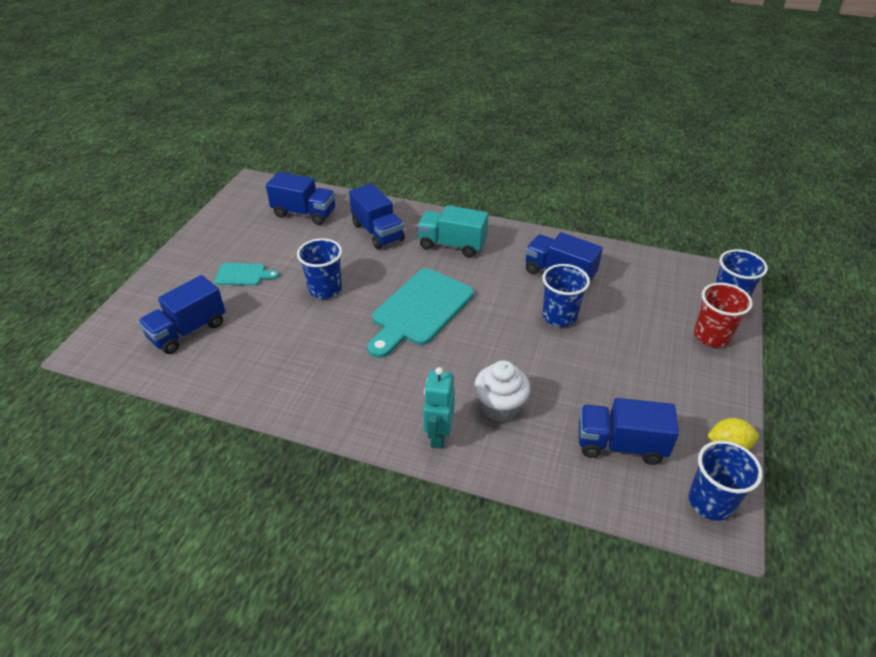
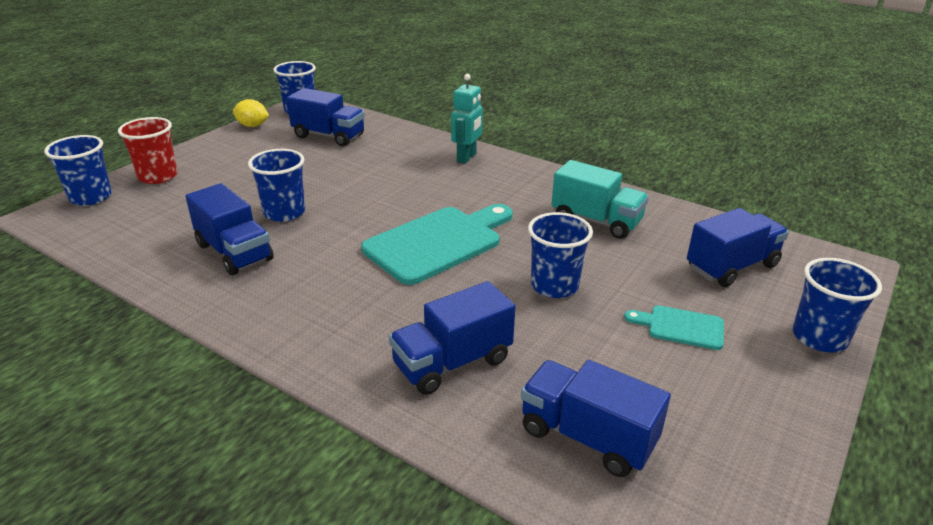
camera: 165 degrees left, 10 degrees down
blue truck [349,183,405,249] -> blue truck turned 105 degrees counterclockwise [389,281,515,395]
turquoise truck [417,205,488,257] -> turquoise truck moved to [551,160,649,239]
white cupcake [474,360,530,422] -> none
none -> blue cup [793,258,882,352]

